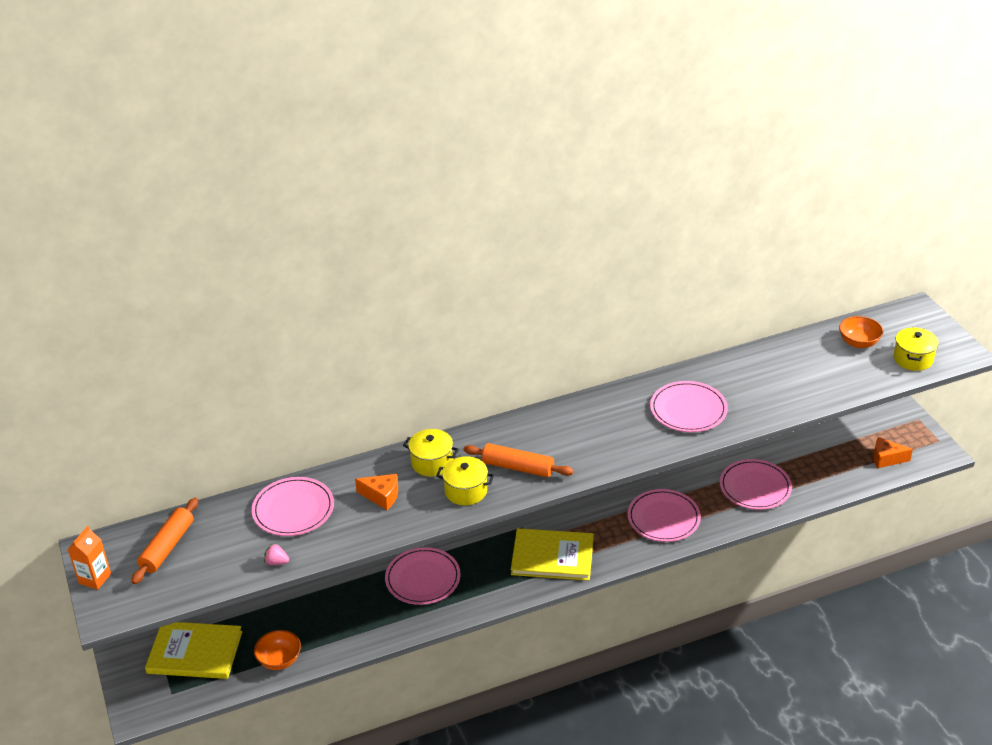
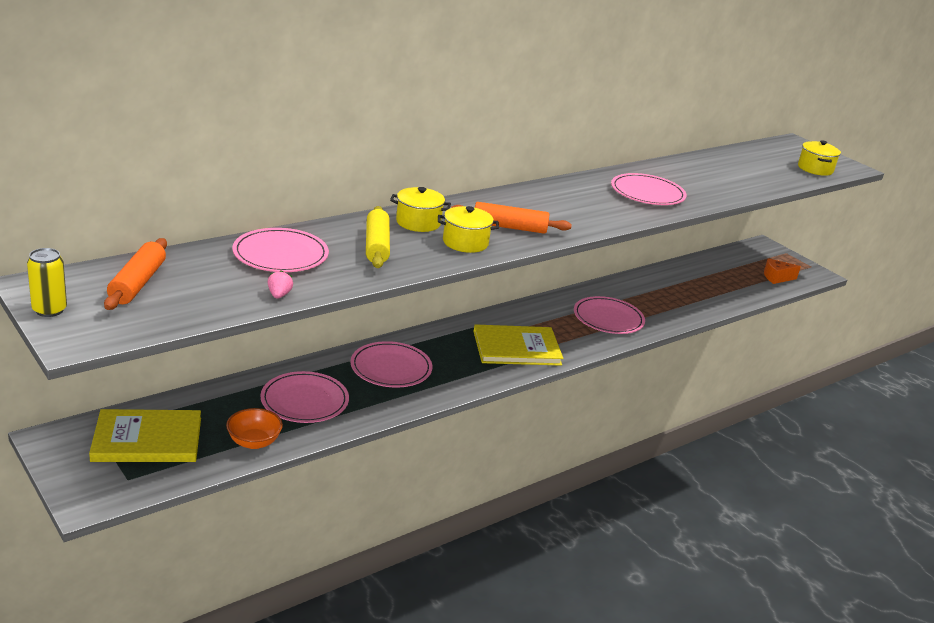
camera: 20 degrees left, 10 degrees down
orange carton [67,526,111,590] -> yellow can [27,248,67,317]
pink strawberry [264,544,289,565] -> pink strawberry turned 90 degrees clockwise [268,270,293,299]
orange cheese [355,474,398,510] -> yellow rolling pin [366,206,390,268]
pink plate [720,459,792,510] -> pink plate moved to [261,371,349,423]
orange bowl [839,316,883,348] -> none

